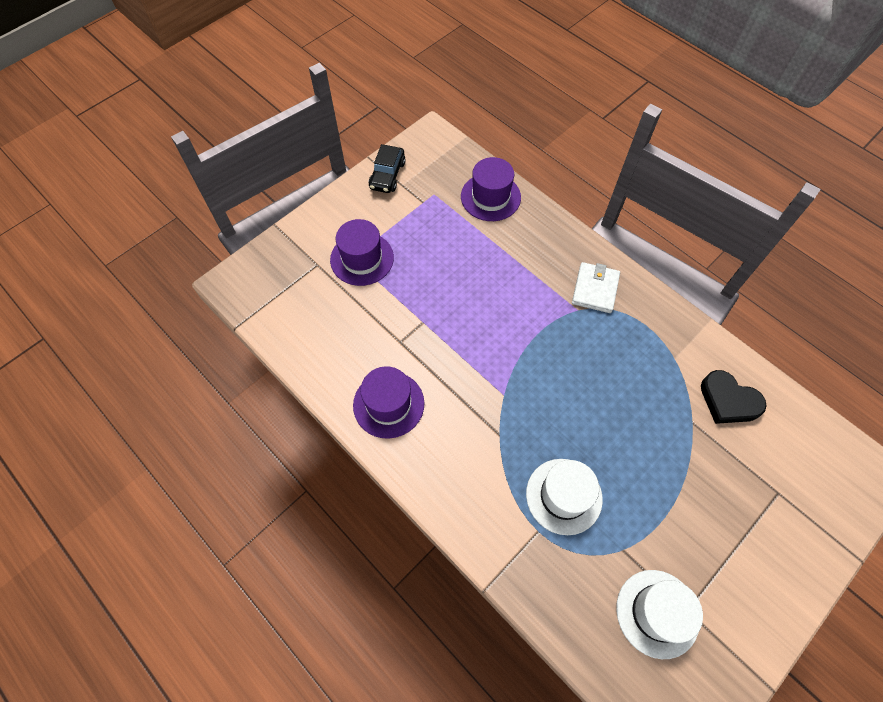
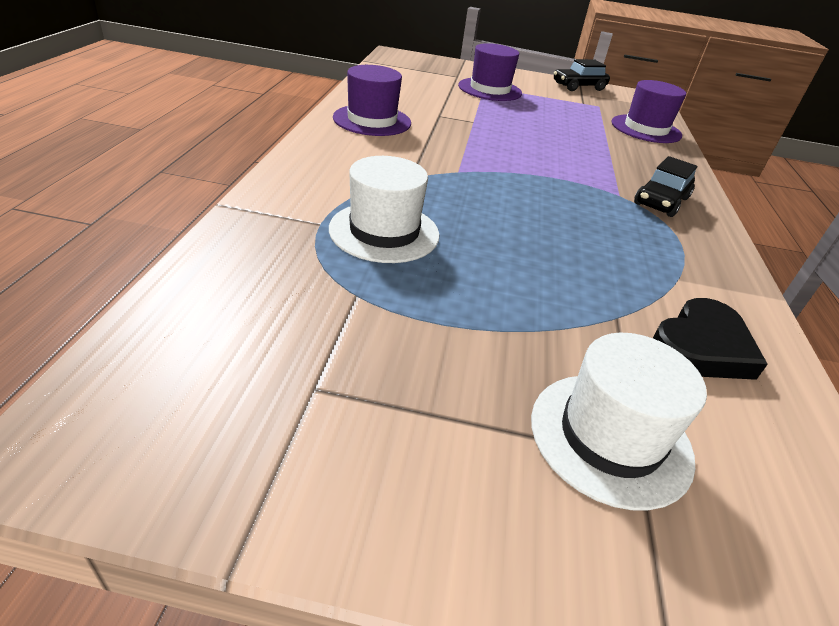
camera: 50 degrees right, 25 degrees down
white wallet [572,262,620,313] -> black car [634,156,697,217]
white hat [616,570,703,659] -> white hat moved to [531,333,707,511]
black heart [701,370,767,424] -> black heart turned 135 degrees counterclockwise [653,298,768,380]

